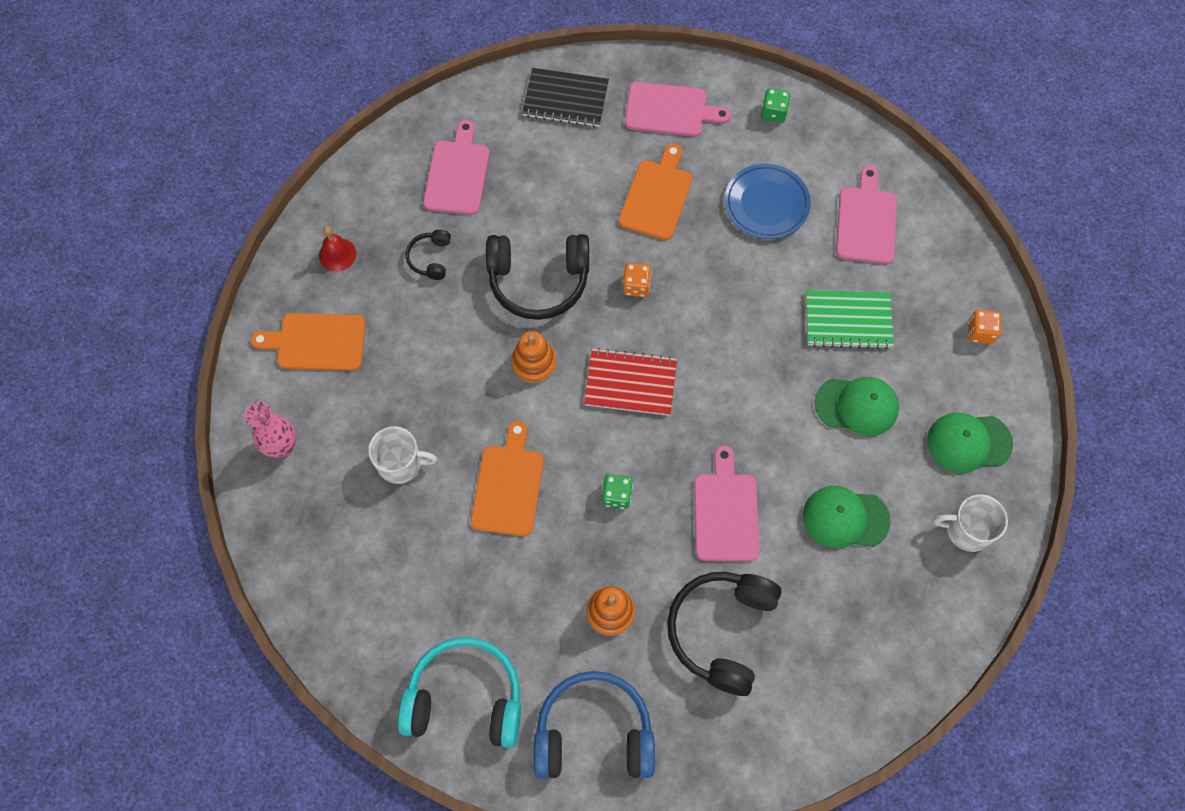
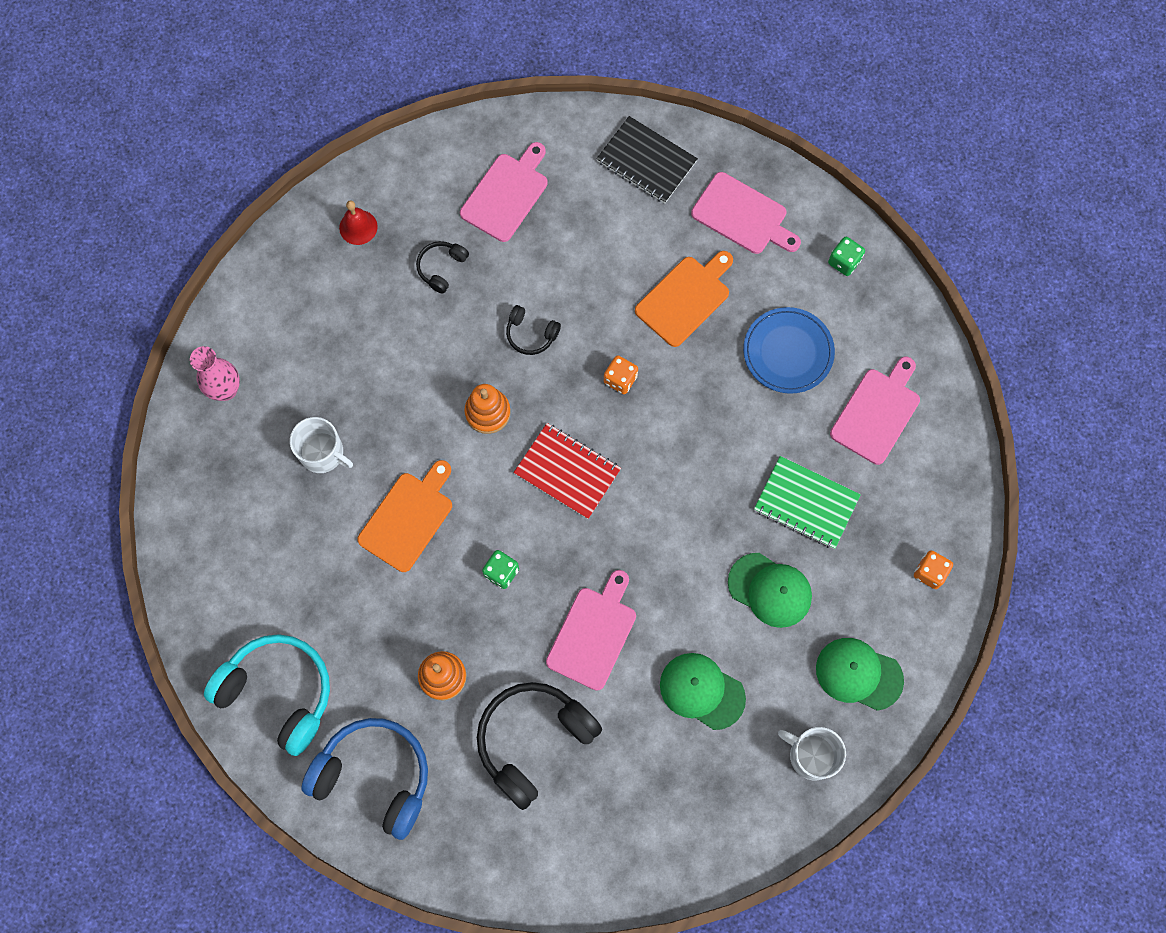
camera: 25 degrees right, 5 degrees up
orange cutting board [251,313,366,371] -> none
black headphones [486,234,589,320] -> black headphones [506,305,561,355], size x0.48

